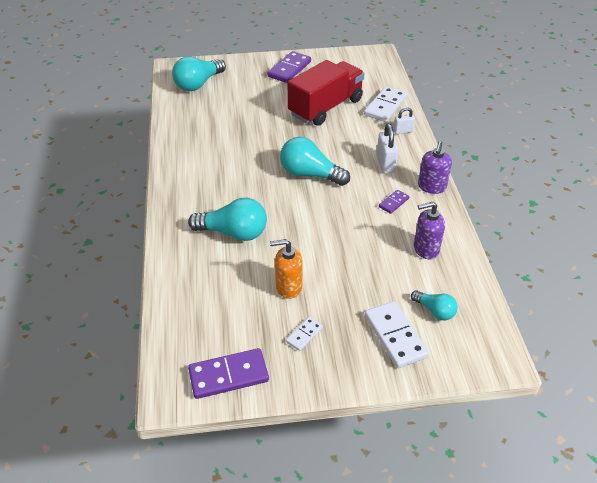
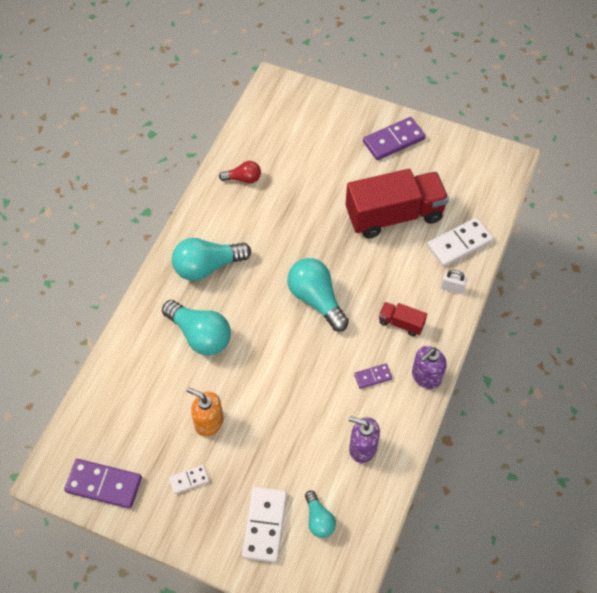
camera: 30 degrees right, 15 degrees up
turquoise light bulb [172,56,226,91] -> turquoise light bulb moved to [172,238,251,281]
white padlock [377,123,398,174] -> red truck [379,302,427,337]
none -> red light bulb [219,161,261,184]

